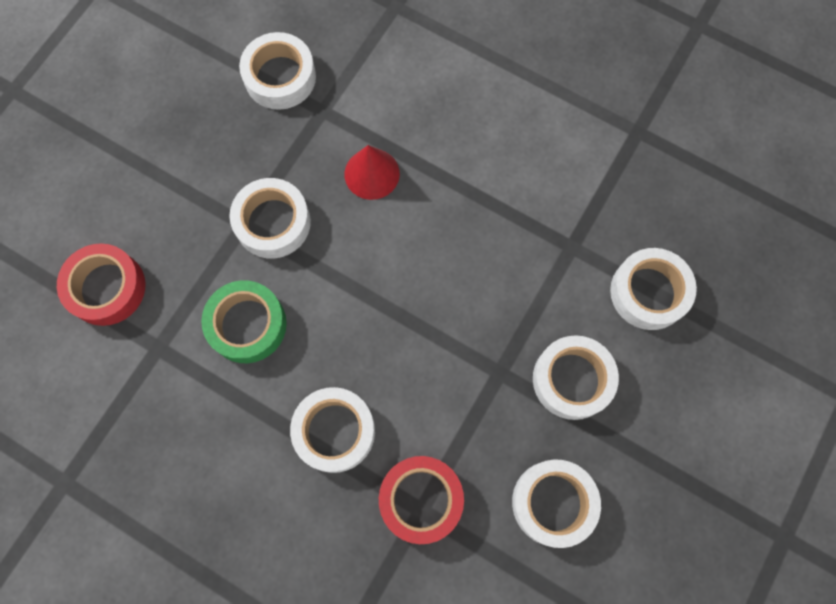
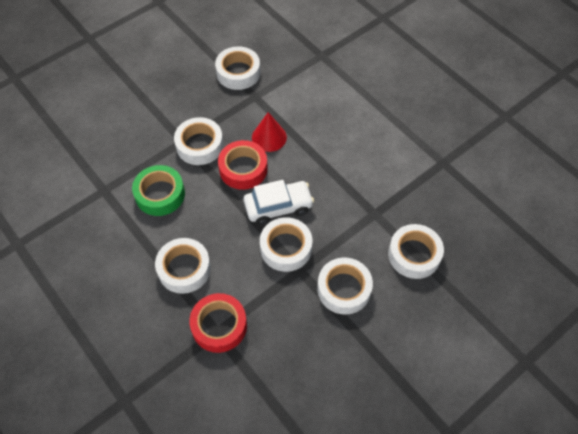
camera: 20 degrees right, 15 degrees down
red tape [57,243,145,326] -> red tape moved to [218,140,268,190]
white tape [512,459,601,548] -> white tape moved to [260,217,312,272]
none -> white car [244,180,314,225]

